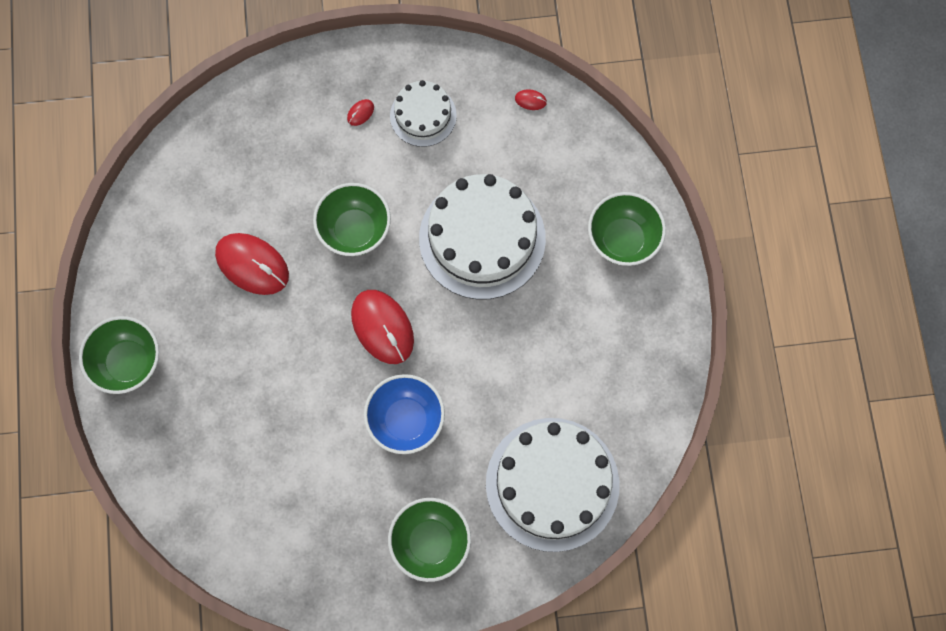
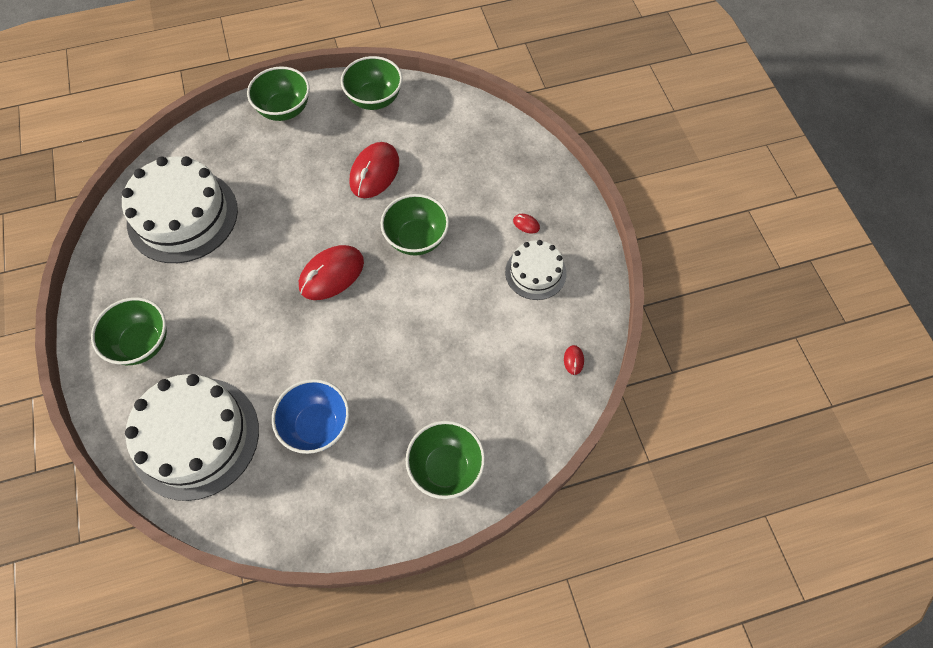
camera: 80 degrees right, 10 degrees down
blue bowl [364,374,445,454] -> blue bowl moved to [272,379,350,454]
white cake [419,174,546,299] -> white cake moved to [122,156,238,263]
none -> green bowl [341,56,403,110]

